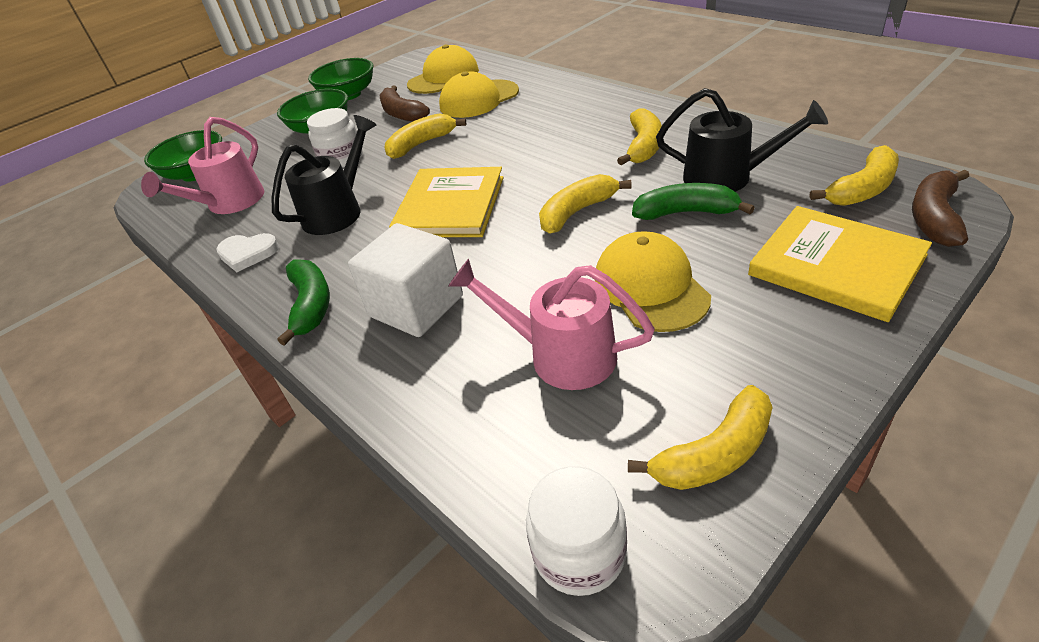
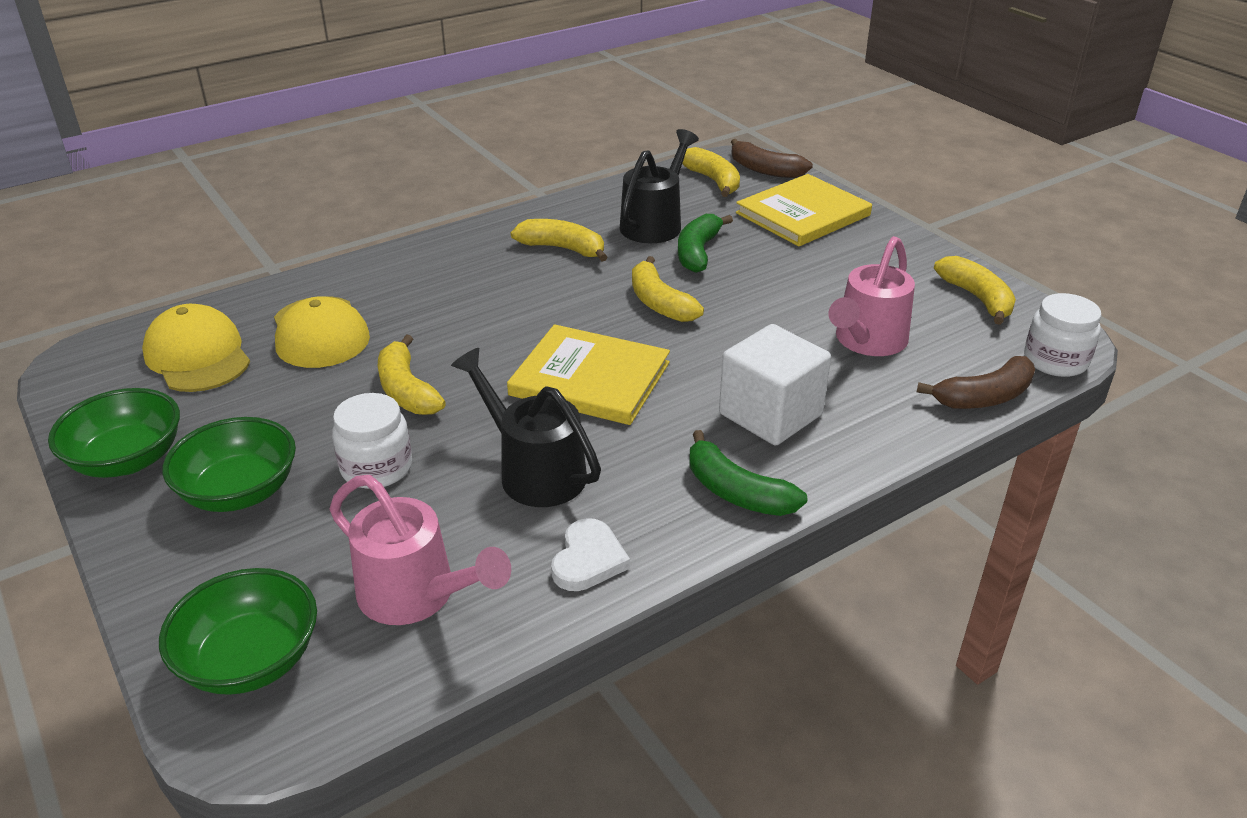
camera: 85 degrees left, 5 degrees down
green banana [277,259,330,346] -> green banana turned 135 degrees counterclockwise [689,430,808,516]
brown banana [380,85,430,122] -> brown banana moved to [916,356,1035,409]
yellow cap [595,231,711,332] -> none

